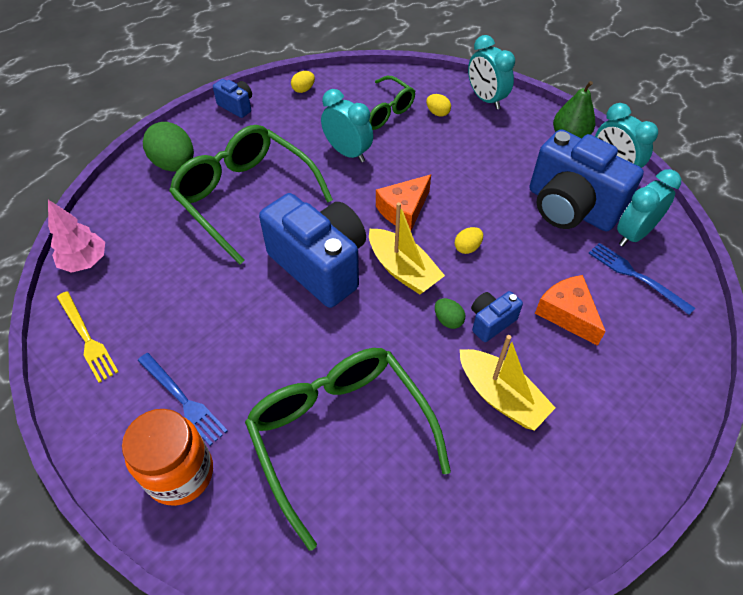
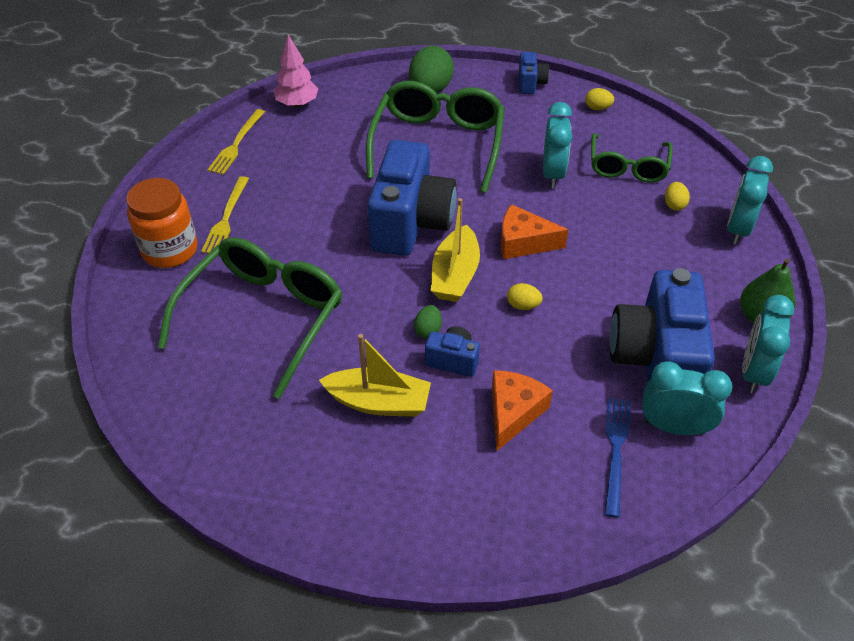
camera: 55 degrees right, 5 degrees down
blue fork [138,353,228,446] -> yellow fork [201,176,249,254]
yellow boat [460,335,555,431] -> yellow boat turned 90 degrees counterclockwise [319,334,431,417]

